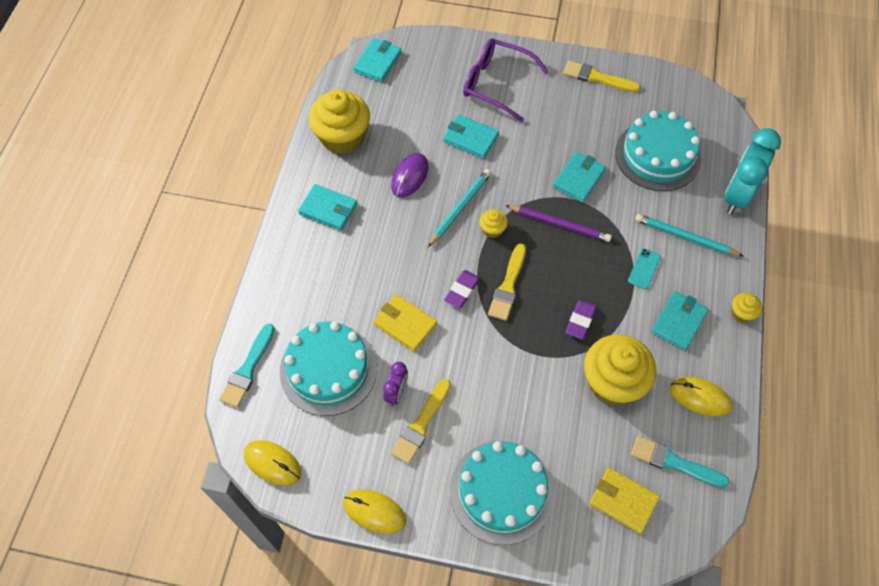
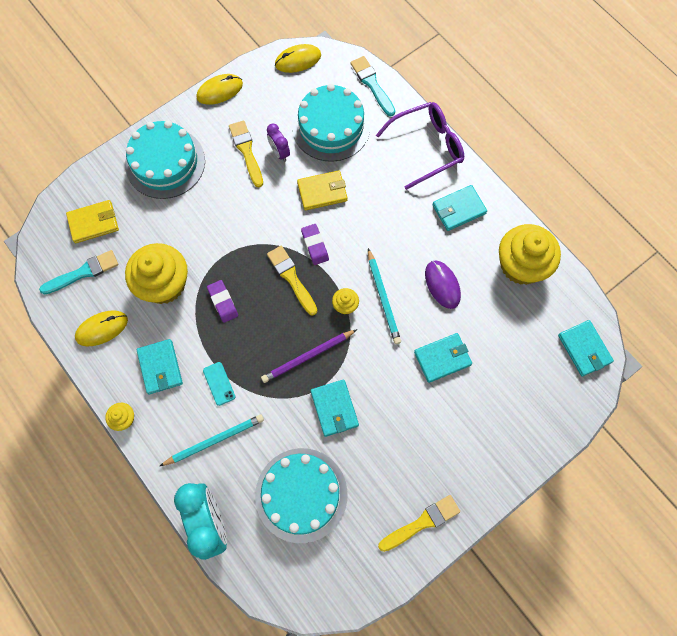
camera: 130 degrees right, 10 degrees up
purple glasses [463,38,549,122] -> purple glasses moved to [376,102,464,190]

